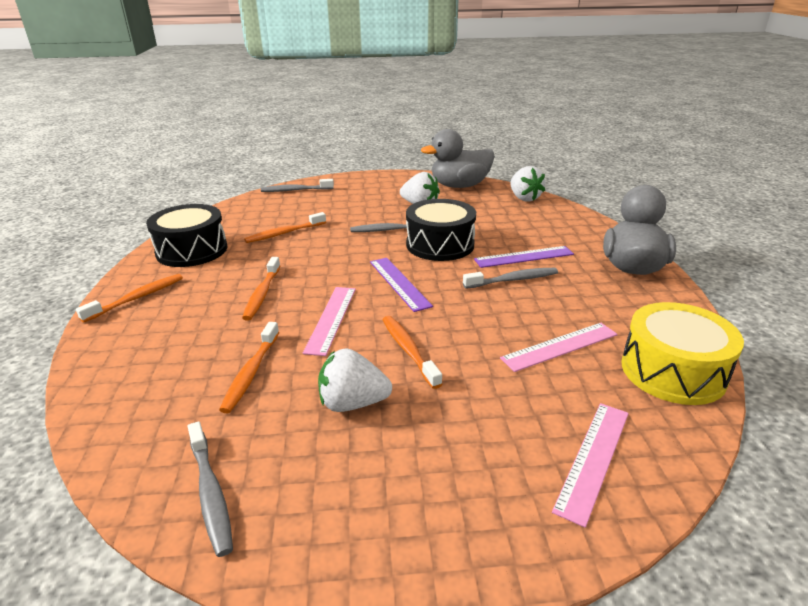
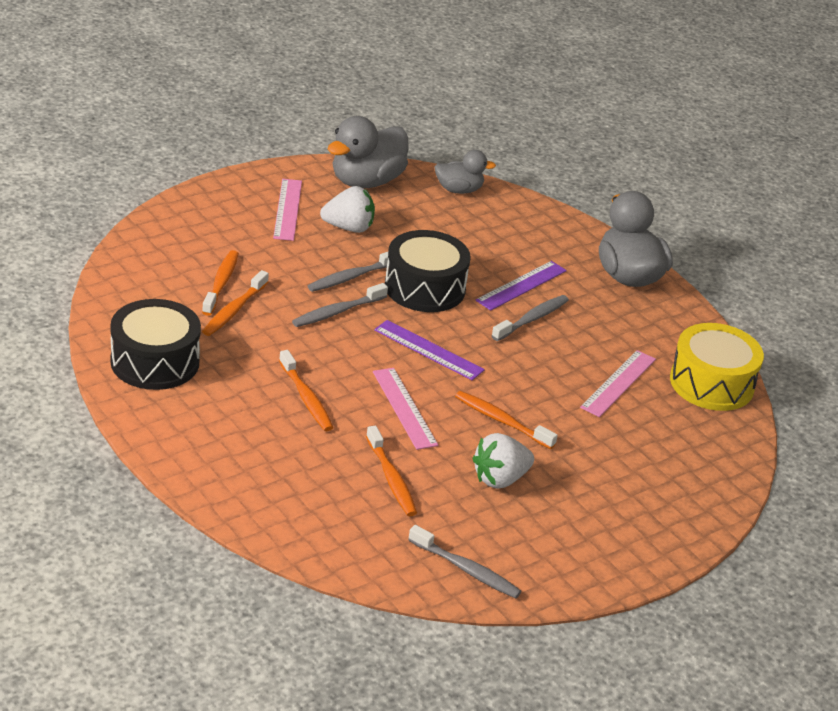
camera: 35 degrees left, 5 degrees up
orange toothbrush [76,274,183,323] -> orange toothbrush moved to [202,250,239,316]
grey toothbrush [261,179,334,192] -> grey toothbrush moved to [292,283,388,327]
white strawberry [510,166,545,201] -> grey duck [434,150,496,194]
pink ruler [552,403,629,528] -> pink ruler moved to [273,179,302,241]

